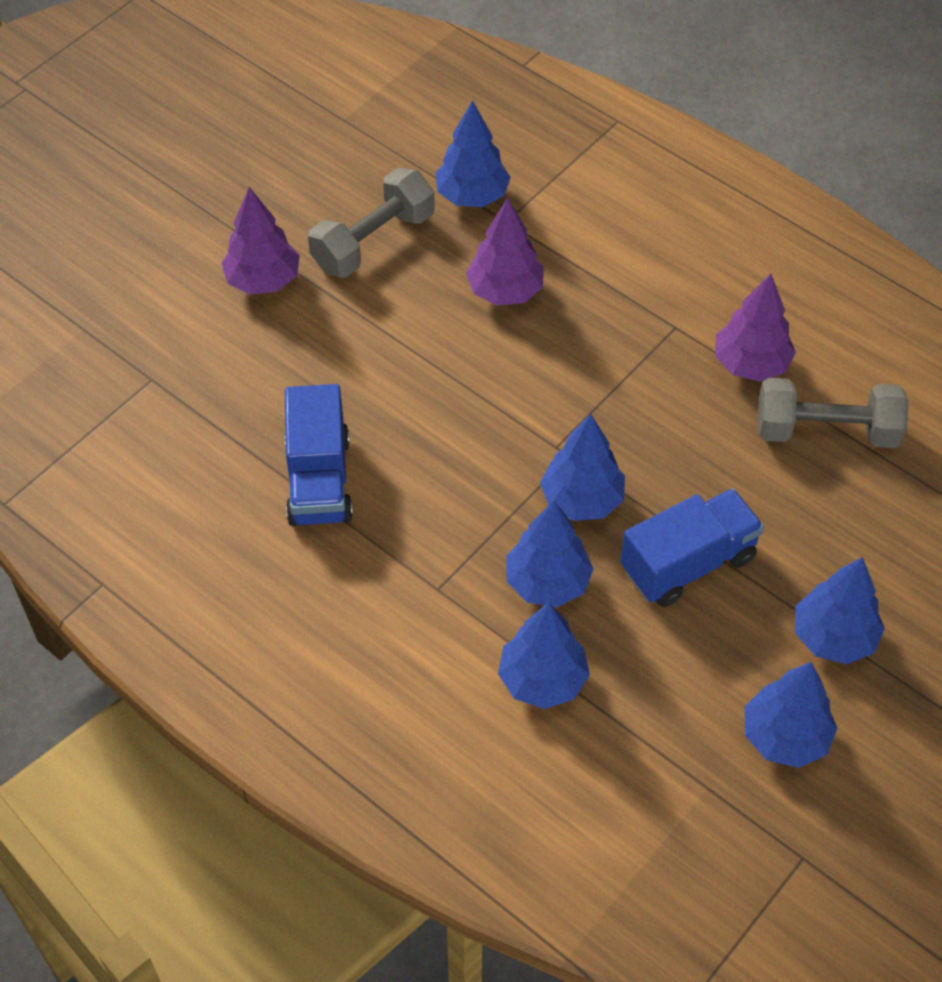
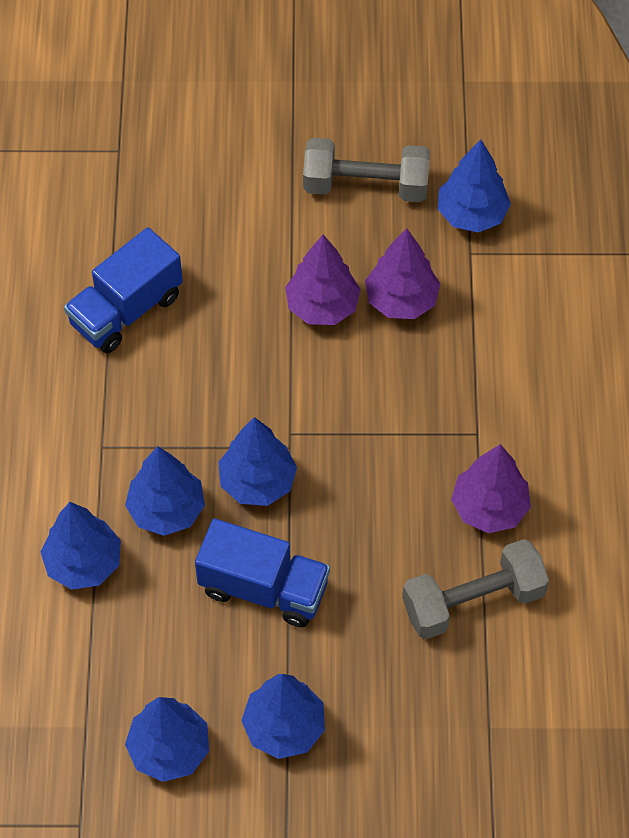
camera: 50 degrees right, 5 degrees up
purple tree [221,187,300,295] -> purple tree moved to [285,235,361,325]
grey dumbbell [757,378,909,448] -> grey dumbbell turned 75 degrees counterclockwise [402,539,549,639]

